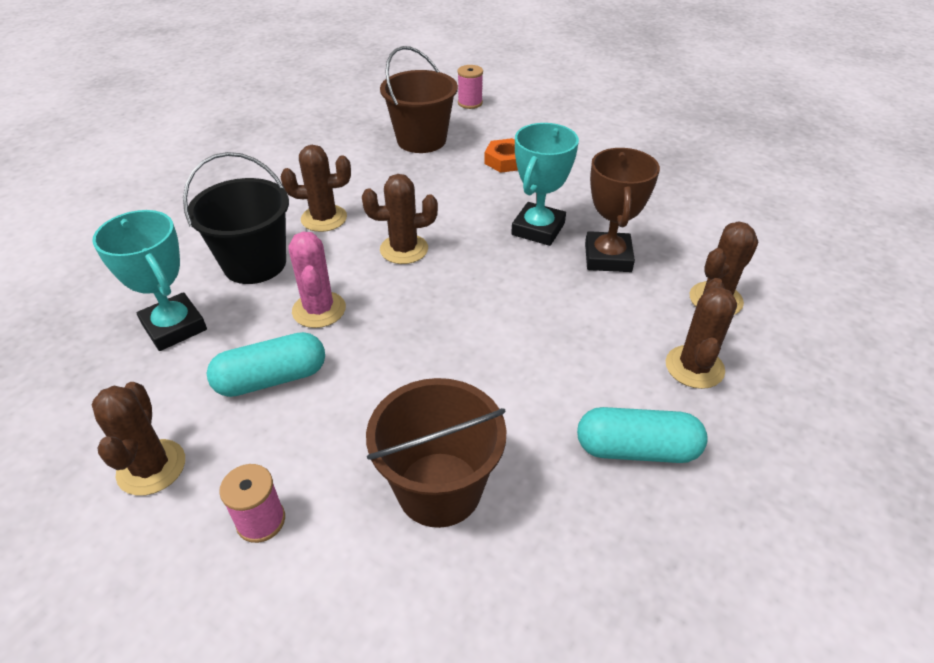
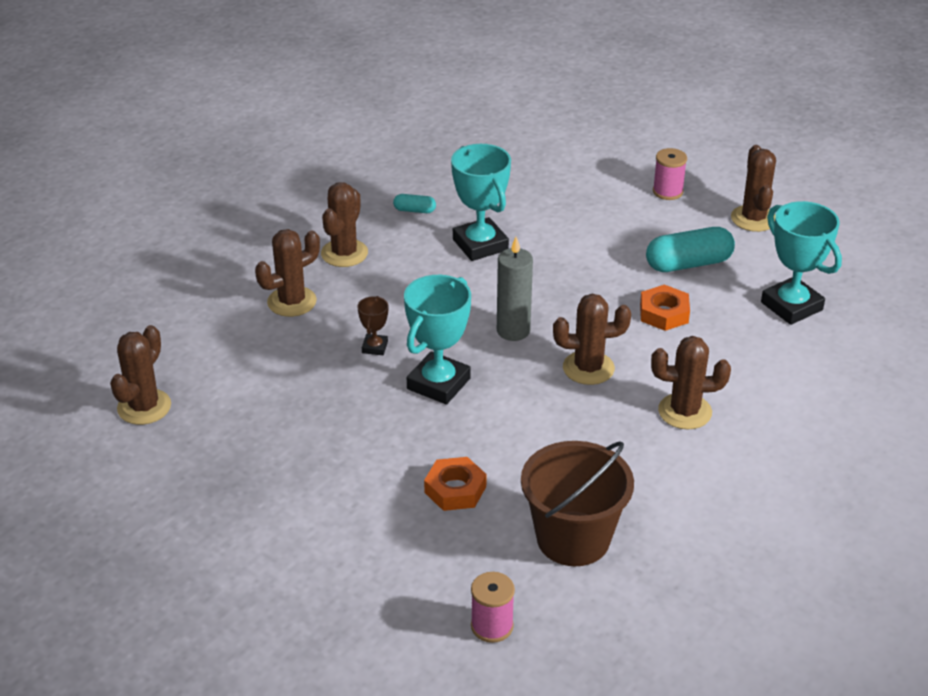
camera: 175 degrees left, 5 degrees down
black bucket [183,152,289,284] -> none
pink cactus [289,232,346,328] -> orange nut [640,284,690,331]
brown bucket [366,378,507,528] -> none
turquoise capsule [577,407,708,463] -> turquoise capsule [393,194,436,213], size x0.49
brown trophy [585,148,660,272] -> brown trophy [357,296,388,355], size x0.48
none -> brown cactus [110,325,171,425]
none -> turquoise trophy [451,144,511,261]
none -> grey candle [497,237,533,341]

